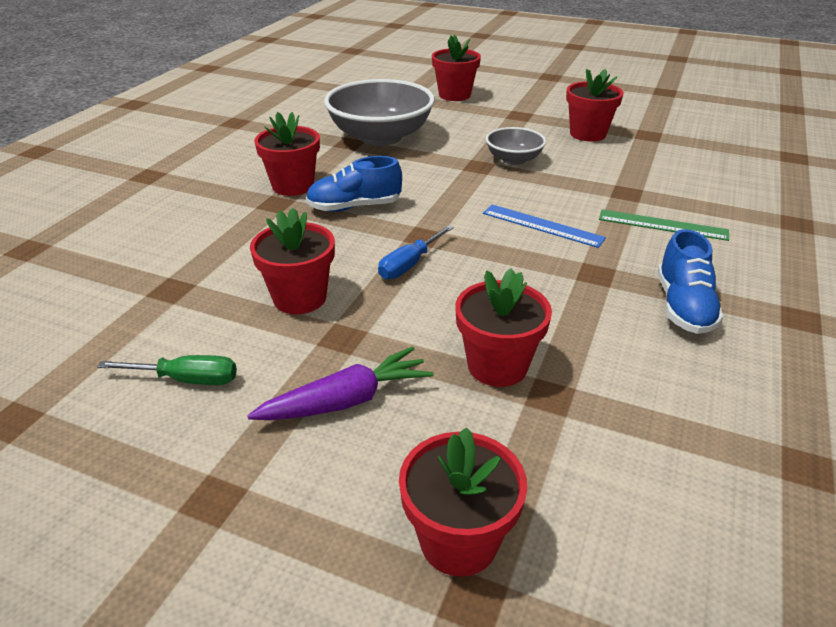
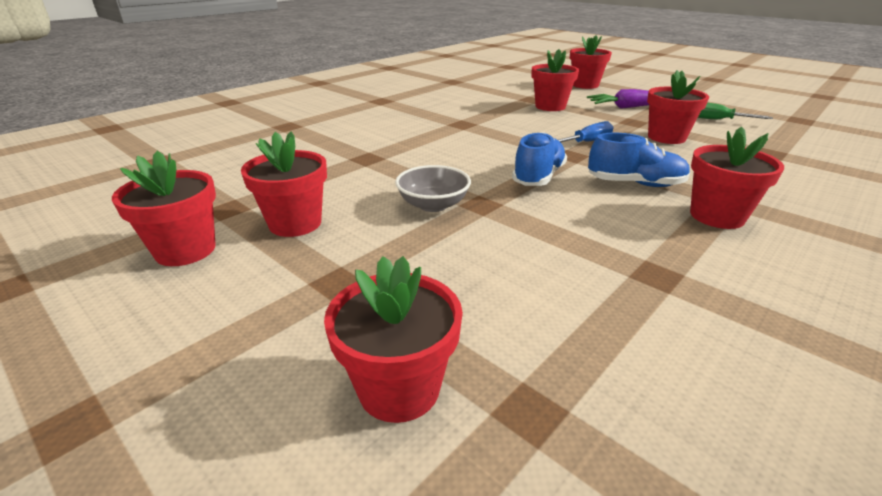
camera: 160 degrees left, 5 degrees down
grey bowl [324,79,435,146] -> none
blue ruler [483,204,606,248] -> none
green ruler [599,209,729,241] -> none
blue shoe [657,229,724,334] -> blue shoe moved to [512,132,567,186]
none -> red flower pot [112,151,216,266]

